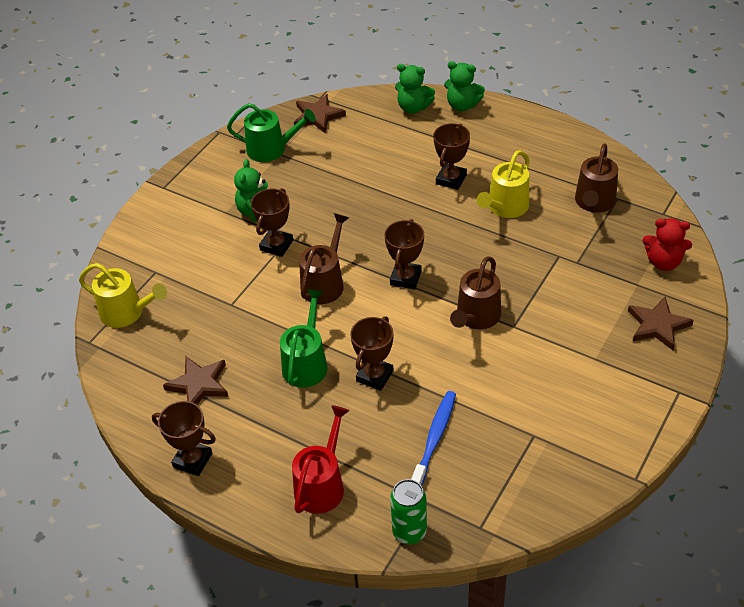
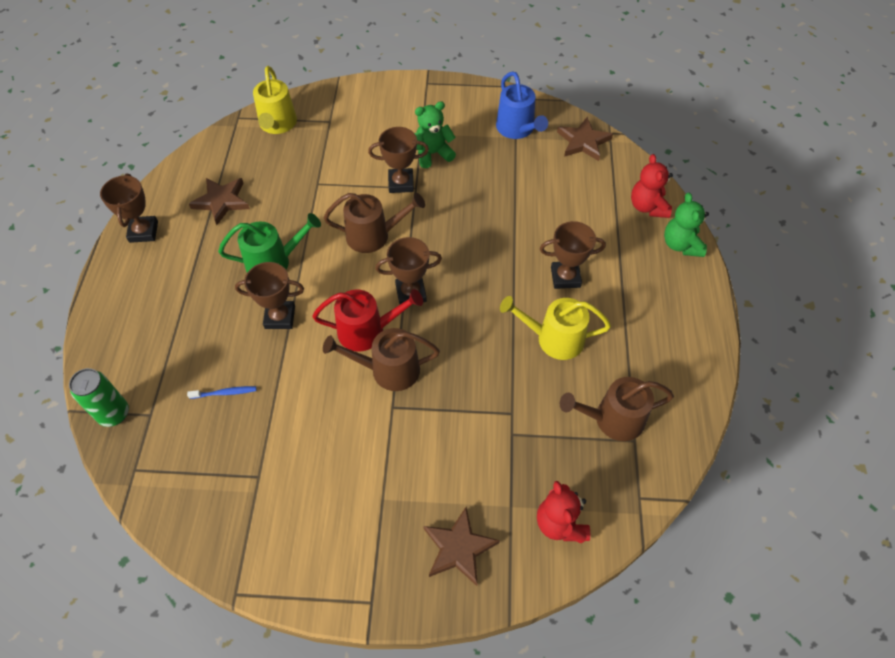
camera: 60 degrees right, 10 degrees up
green watering can [227,103,316,162] -> blue watering can [496,71,548,139]
red watering can [292,405,350,514] -> red watering can moved to [312,289,423,351]
green teddy bear [395,64,435,114] -> red teddy bear [631,154,673,218]
blue toothbrush [411,391,456,486] -> blue toothbrush [187,386,256,399], size x0.55

